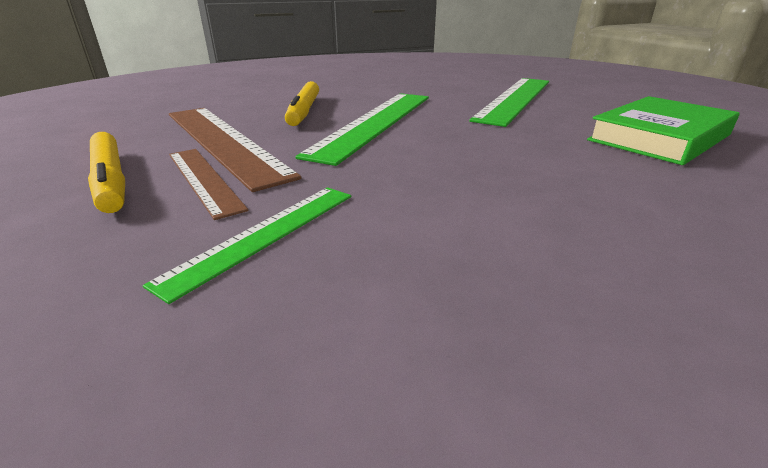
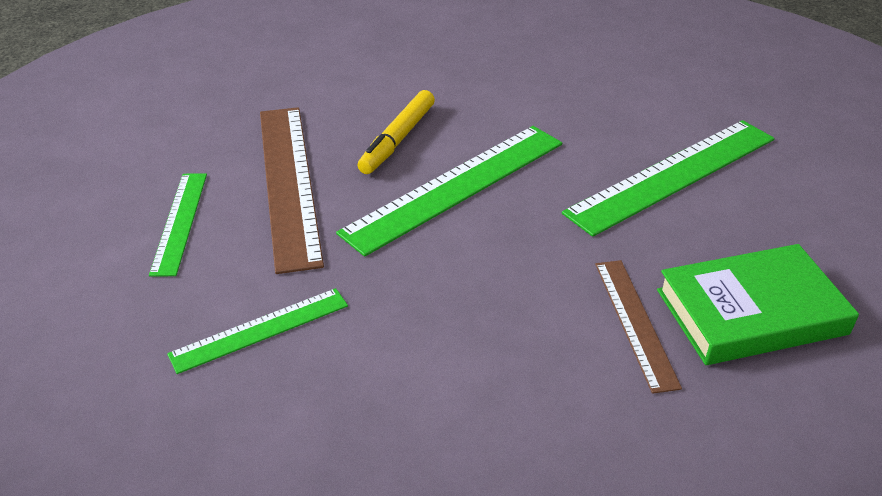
camera: 25 degrees right, 10 degrees up
yellow marker [88,132,125,213] -> green ruler [149,173,207,277]
brown ruler [169,149,248,220] -> brown ruler moved to [595,260,682,394]

